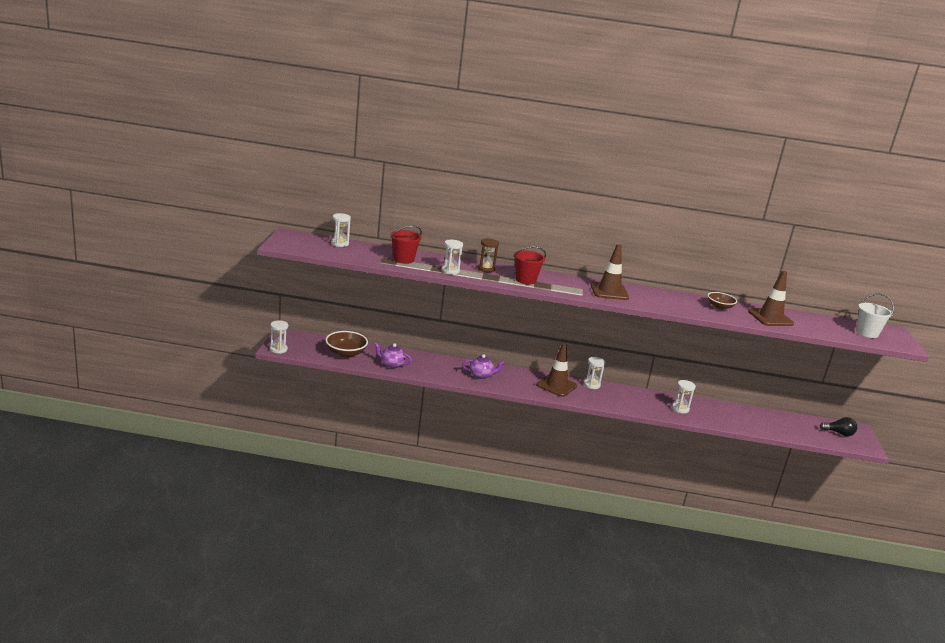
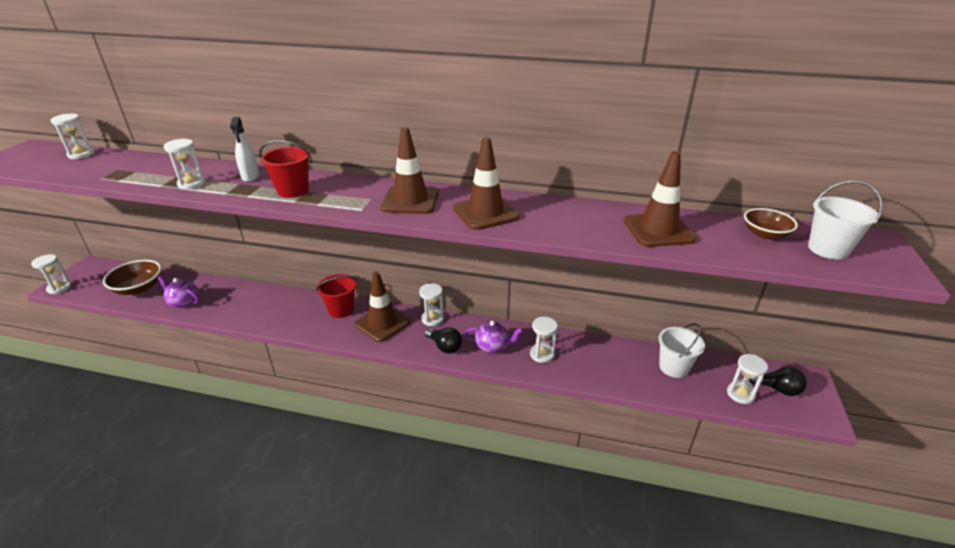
camera: 10 degrees right, 10 degrees up
red bucket [390,225,422,264] -> red bucket moved to [316,274,357,318]
purple teapot [462,354,505,379] -> purple teapot moved to [465,321,523,353]
brown hourglass [477,238,499,272] -> white spray bottle [230,117,259,182]
brown bowl [708,292,737,310] -> brown bowl moved to [744,208,798,240]
none -> black light bulb [425,327,462,354]
none -> brown traffic cone [453,137,520,230]
none -> white bucket [658,323,705,378]
none -> white hourglass [727,354,768,404]

